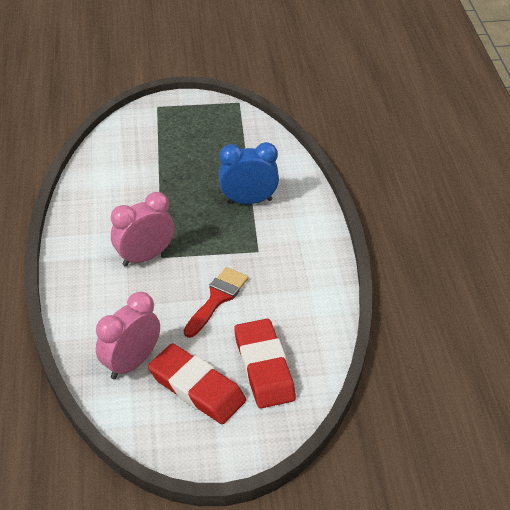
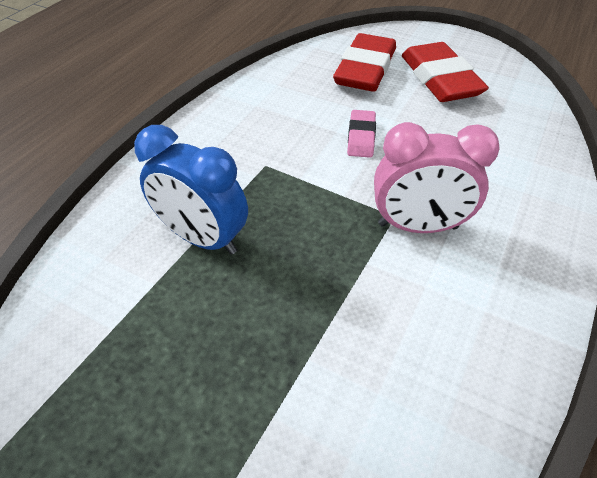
camera: 145 degrees left, 5 degrees up
pink clock [96,292,160,379] -> none
red brush [184,267,249,338] -> pink eraser [347,110,376,158]

